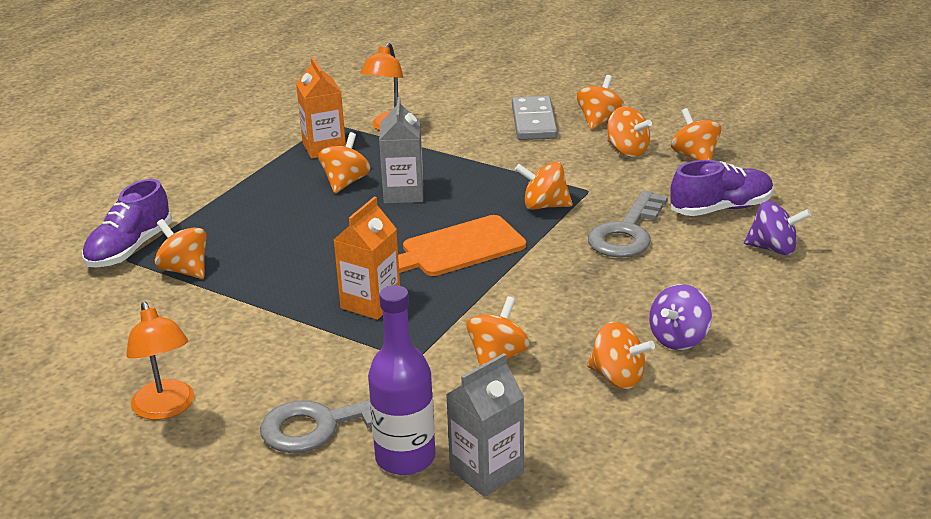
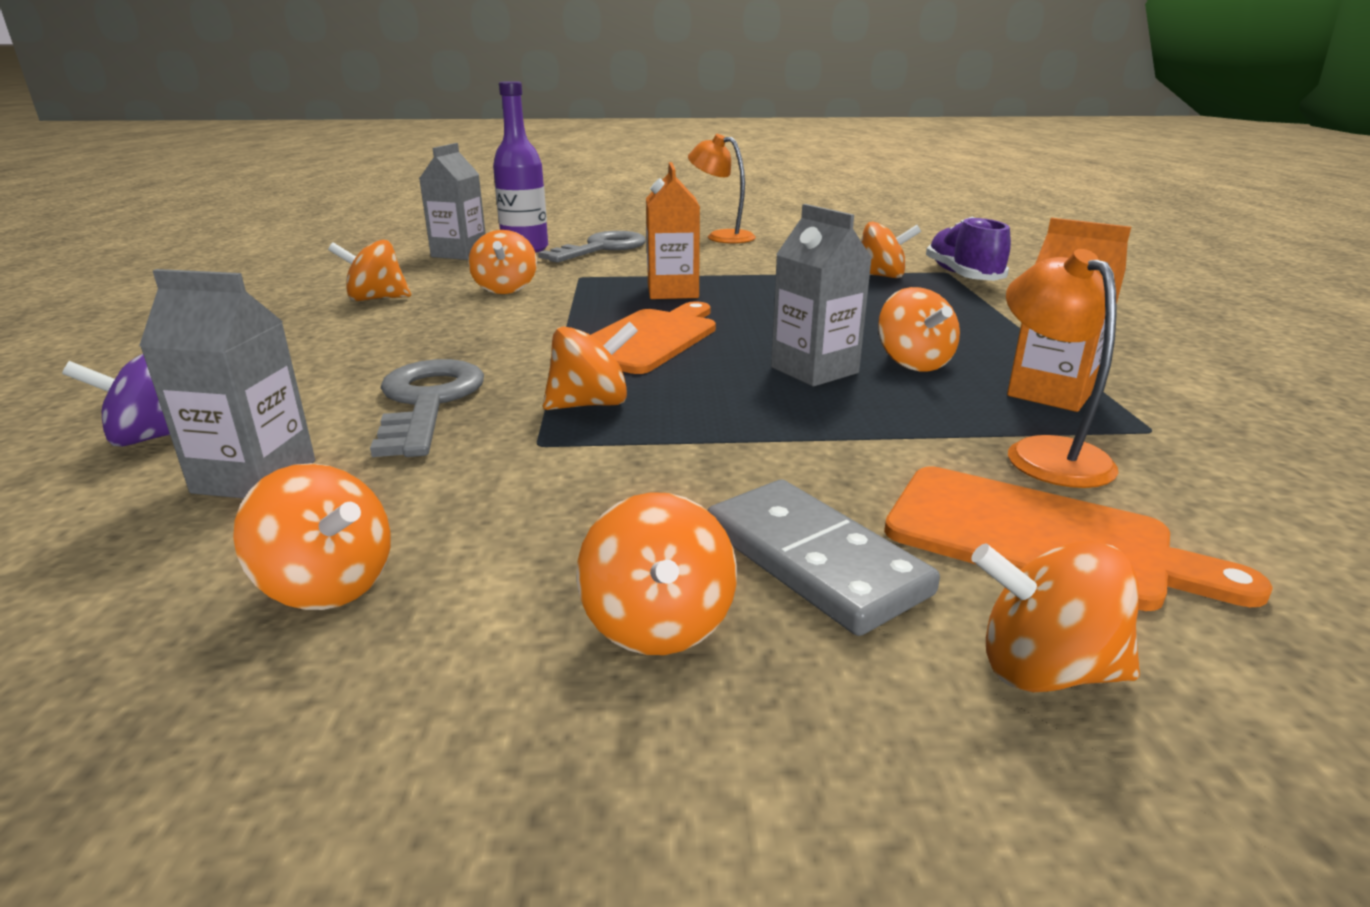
camera: 145 degrees right, 5 degrees down
orange spinning top [607,106,652,157] -> orange spinning top moved to [971,541,1140,692]
purple spinning top [649,284,712,350] -> none
purple shoe [670,160,774,216] -> grey carton [139,269,315,499]
none -> orange cutting board [884,466,1273,611]

